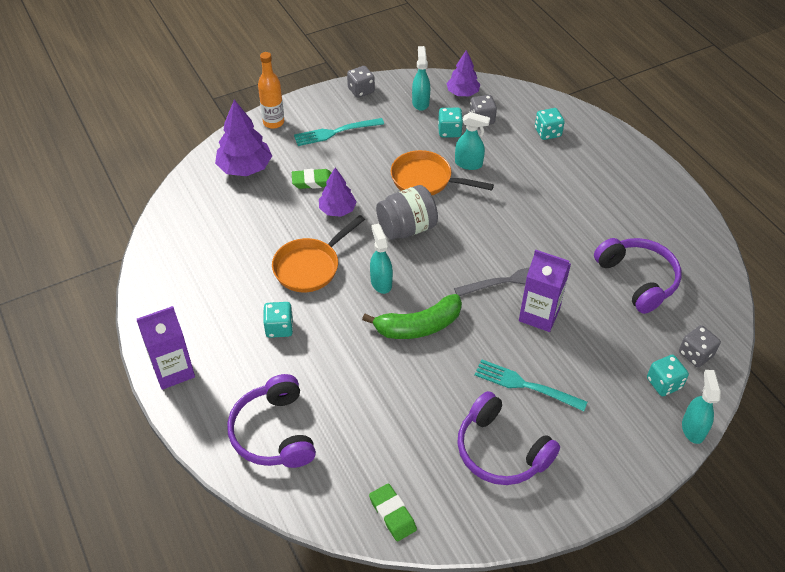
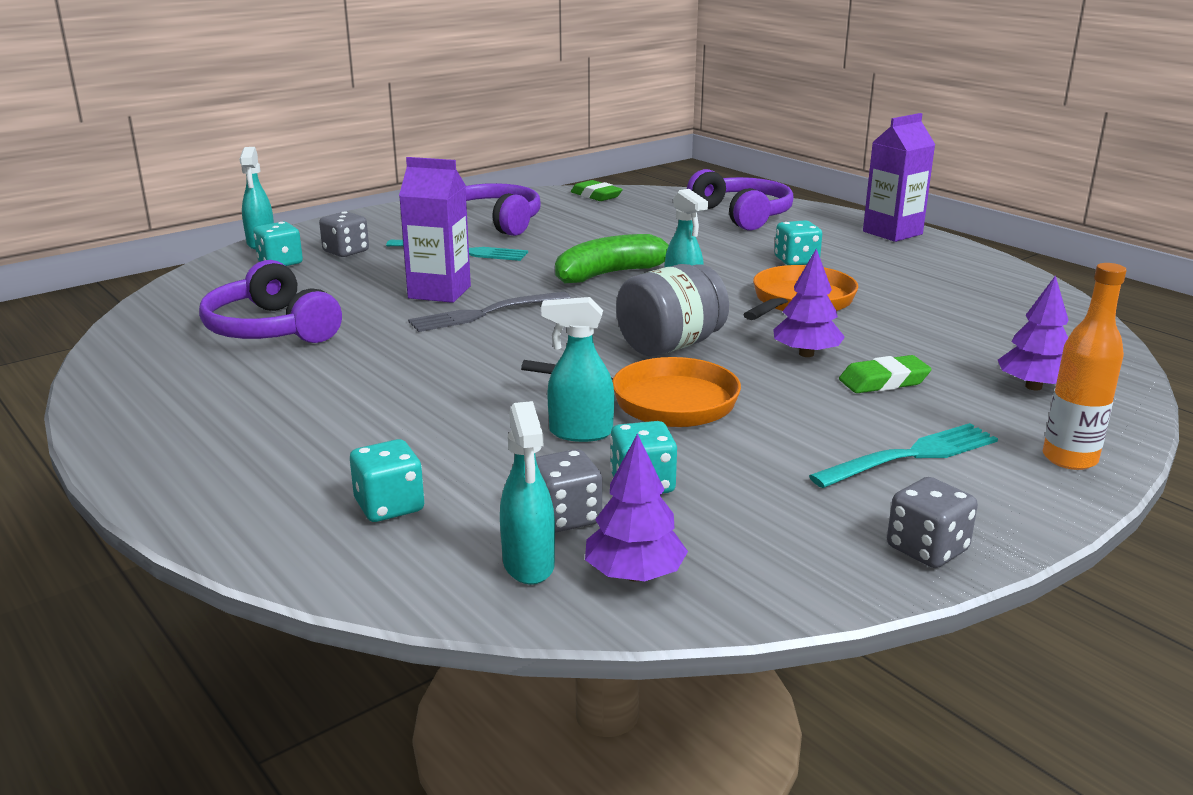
camera: 170 degrees right, 25 degrees down
purple tree [215,100,272,176] -> purple tree [998,275,1068,391], size x0.65
turquoise spray bottle [412,46,430,111] -> turquoise spray bottle moved to [500,401,555,585]
grey dice [679,325,721,367] -> grey dice moved to [319,211,369,257]

